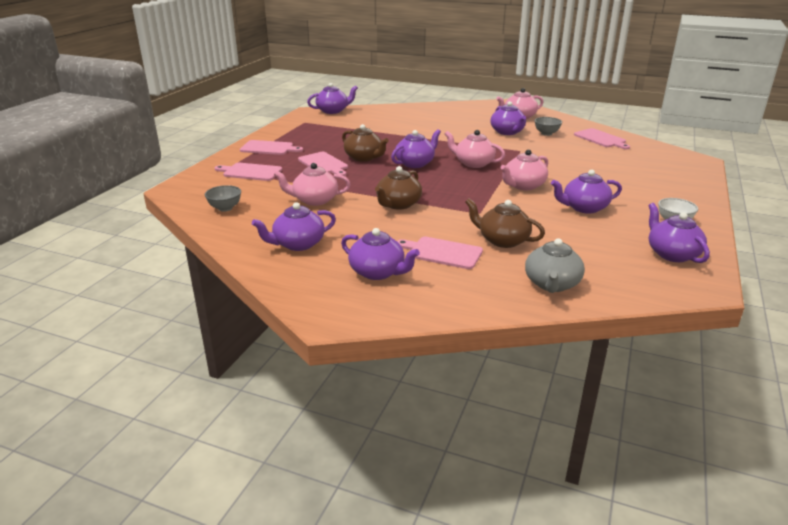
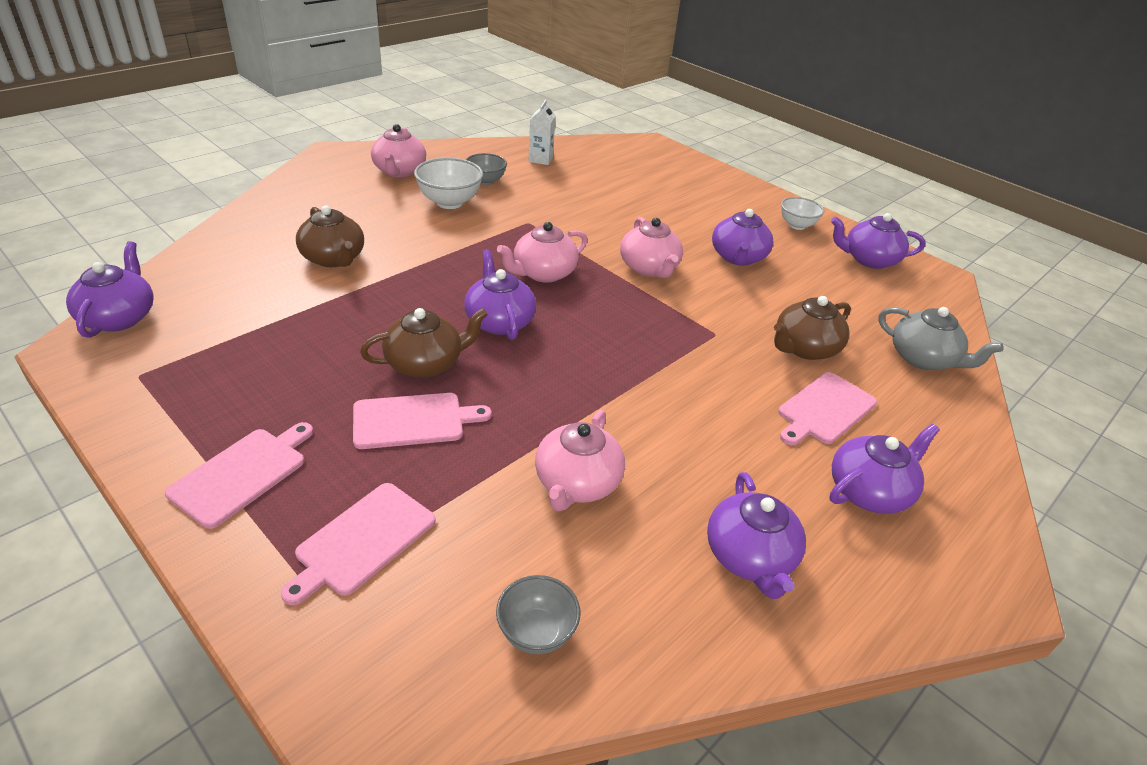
camera: 70 degrees left, 10 degrees up
brown teapot [375,166,422,210] -> brown teapot moved to [296,206,364,267]
purple teapot [490,101,526,135] -> white bowl [414,158,483,209]
pink cutting board [574,128,630,149] -> white carton [528,99,556,165]

